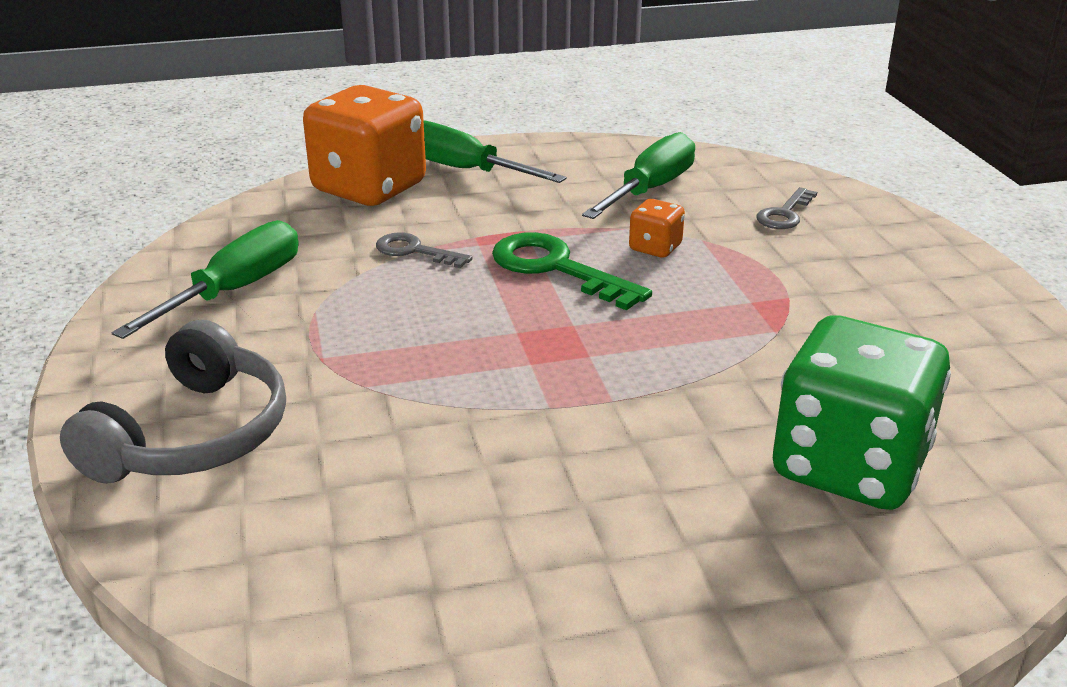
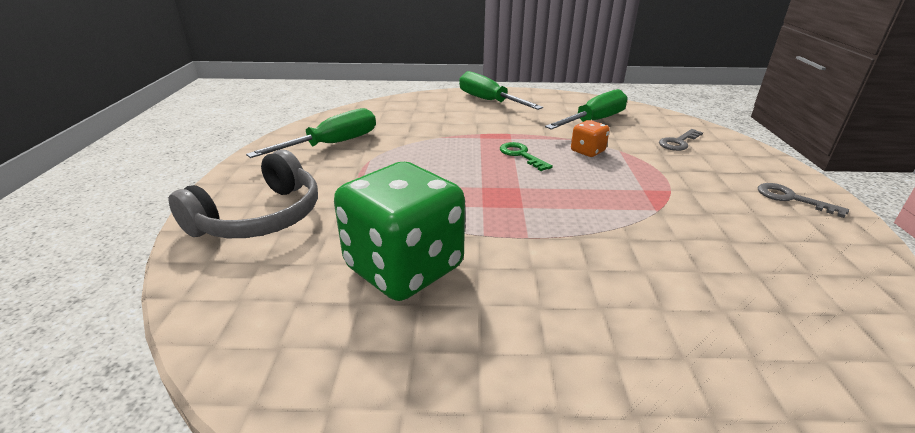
camera: 15 degrees right, 0 degrees up
orange dice [303,85,426,206] -> none
grey key [376,232,472,268] -> grey key moved to [758,183,849,218]
green key [492,232,652,310] -> green key [500,142,553,171], size x0.59
green dice [773,316,951,510] -> green dice moved to [334,162,465,301]

